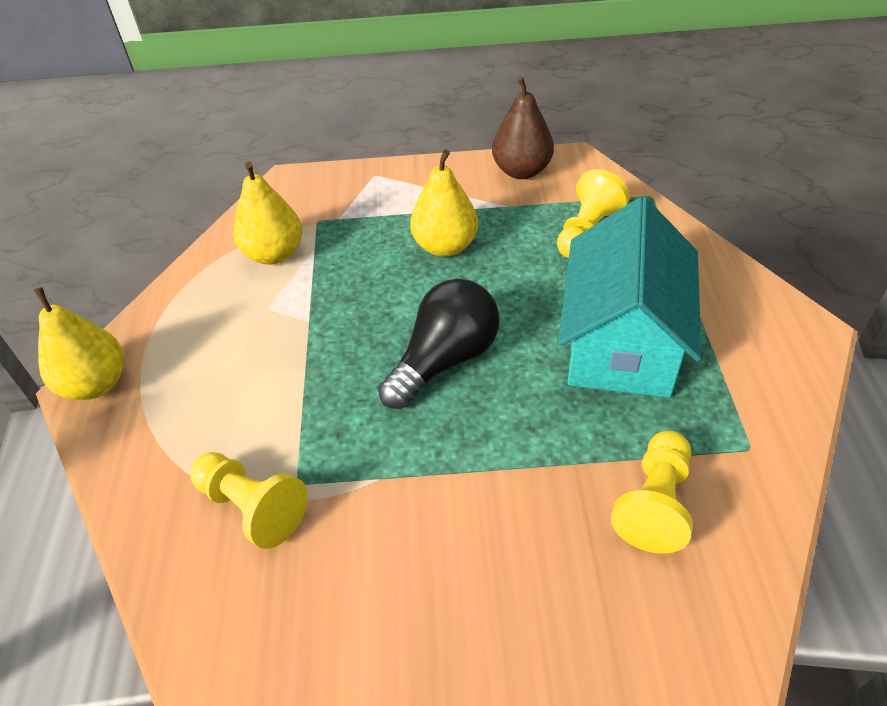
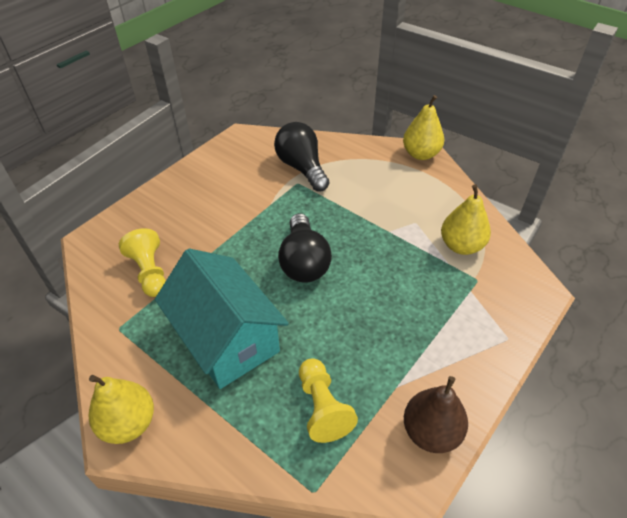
camera: 130 degrees right, 0 degrees up
yellow pawn [191,452,308,549] -> black light bulb [274,122,329,191]
yellow pear [410,150,478,257] -> yellow pear moved to [89,375,154,444]

